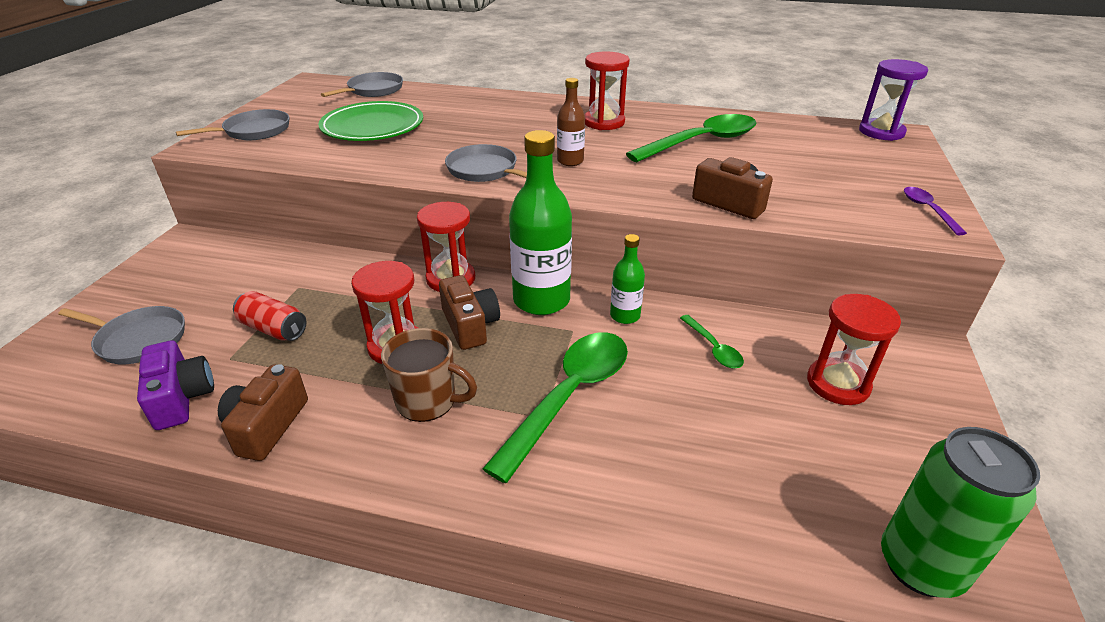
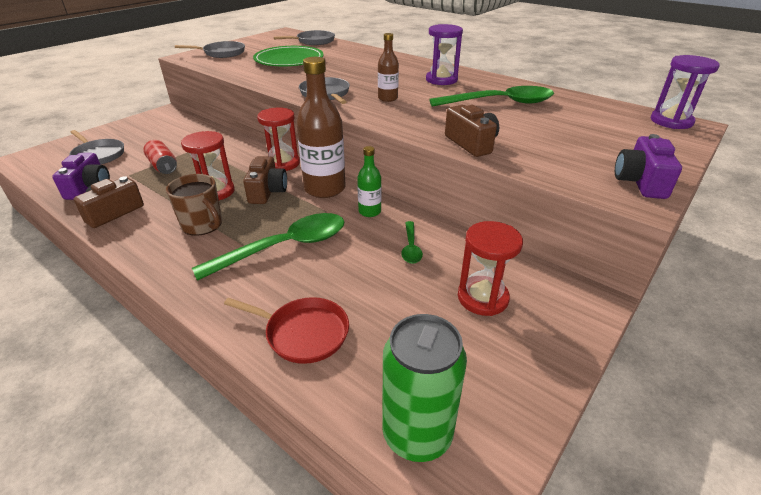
camera: 25 degrees right, 0 degrees up
green bottle [509,130,572,315] -> brown bottle [296,57,346,198]
red hourglass [584,51,630,130] -> purple hourglass [426,24,463,85]
purple spoon [904,187,967,235] -> purple camera [615,134,682,199]
none -> red pan [224,297,349,364]

